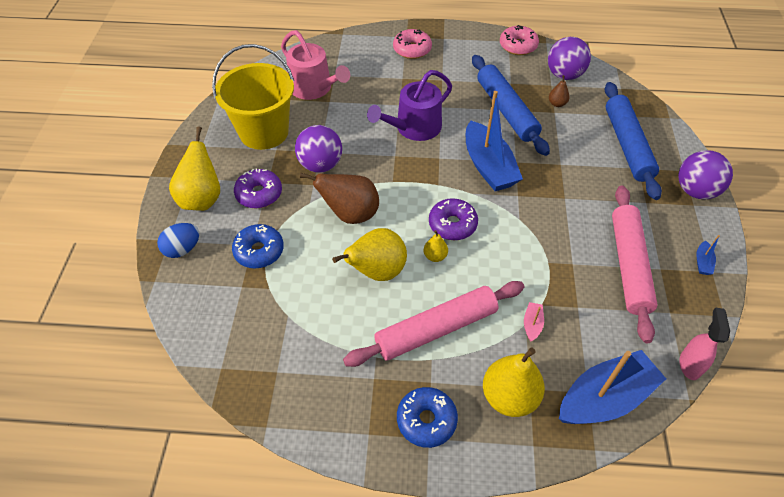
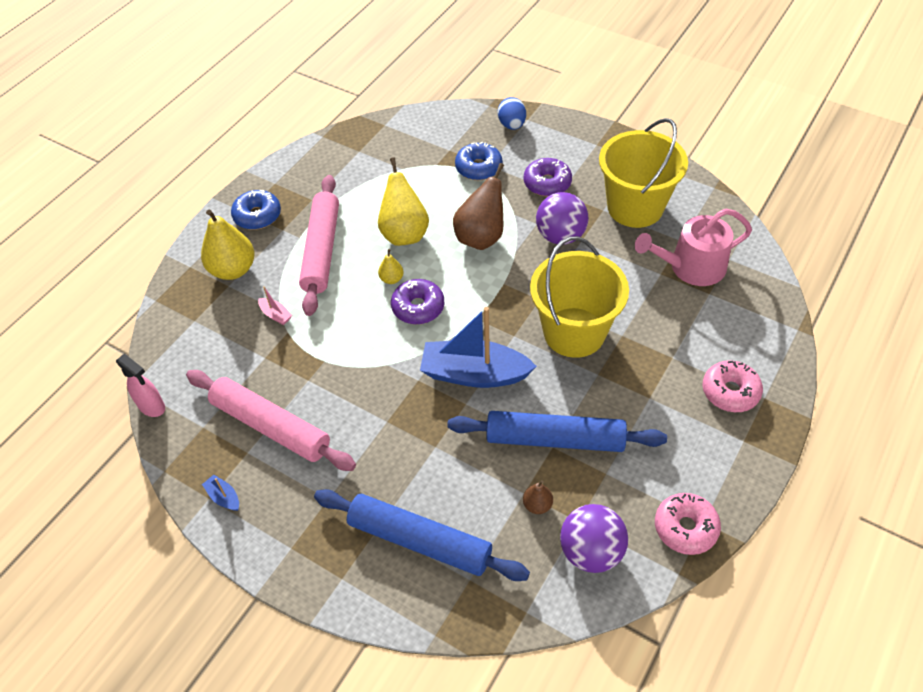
camera: 120 degrees right, 0 degrees up
yellow pear [169,126,220,211] -> none
purple watering can [367,70,452,141] -> yellow bucket [530,236,629,358]
blue boat [559,350,666,424] -> none
purple ball [678,150,733,199] -> none

